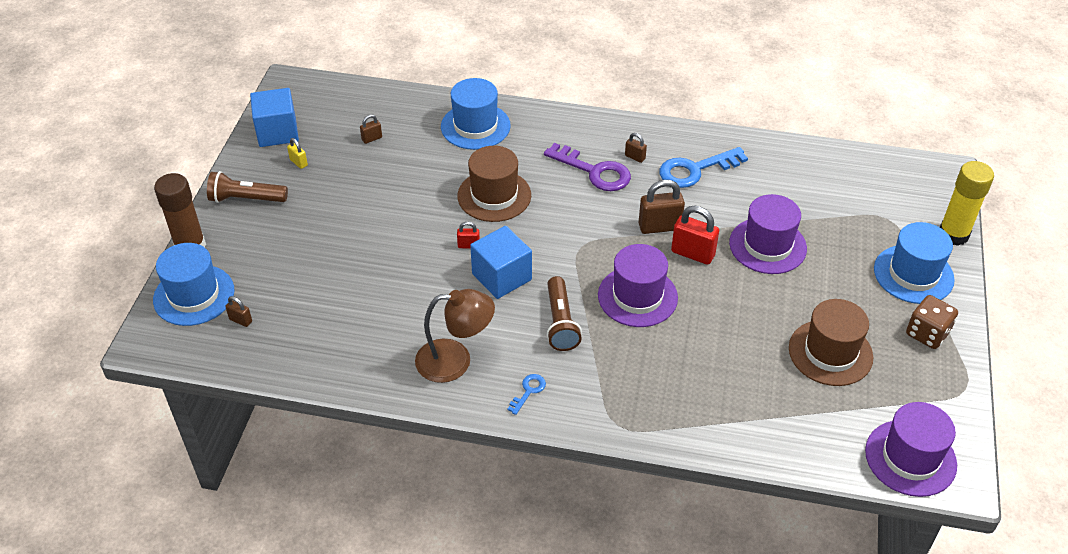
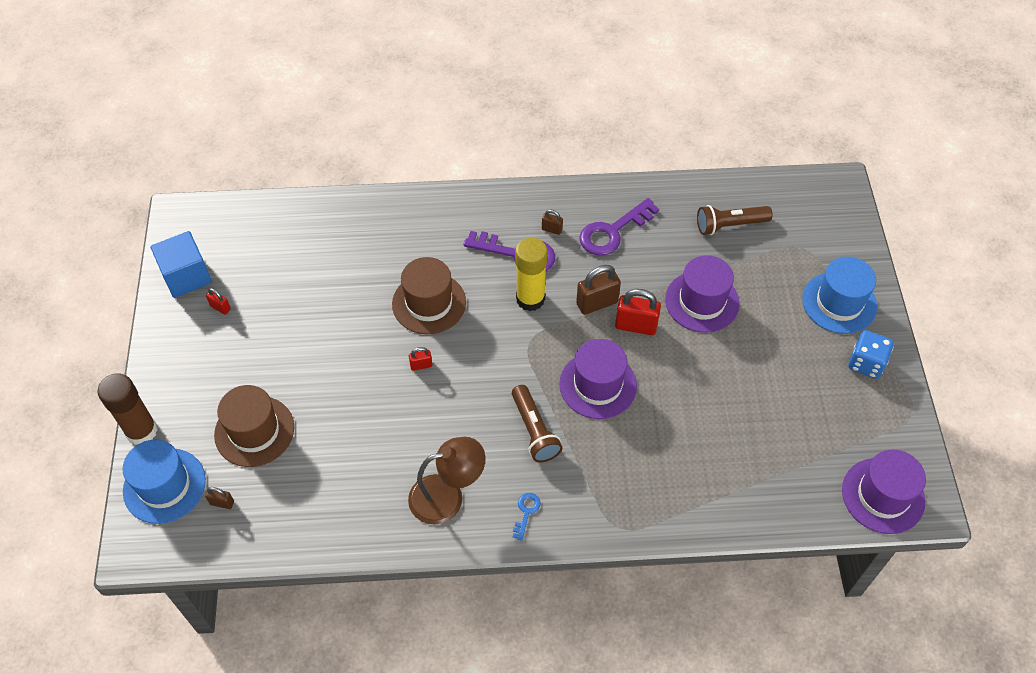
camera: 15 degrees left, 10 degrees up
brown flashlight [207,171,288,203] -> brown flashlight moved to [697,205,773,235]
yellow padlock [287,138,308,169] -> red padlock [206,288,231,315]
brown padlock [360,114,382,144] -> none
blue hat [441,78,511,150] -> none
blue cube [470,226,532,299] -> none
blue key [659,147,748,188] -> purple key [580,198,659,256]
brown hat [789,299,873,386] -> brown hat moved to [214,385,294,467]
brown dice [906,295,958,349] -> blue dice [848,330,894,379]
yellow glue stick [940,161,994,246] -> yellow glue stick moved to [515,237,548,311]

